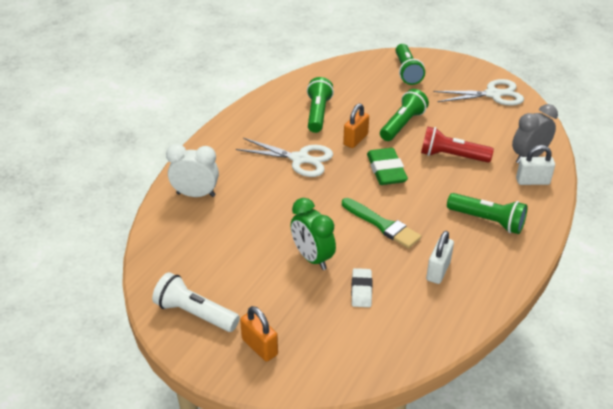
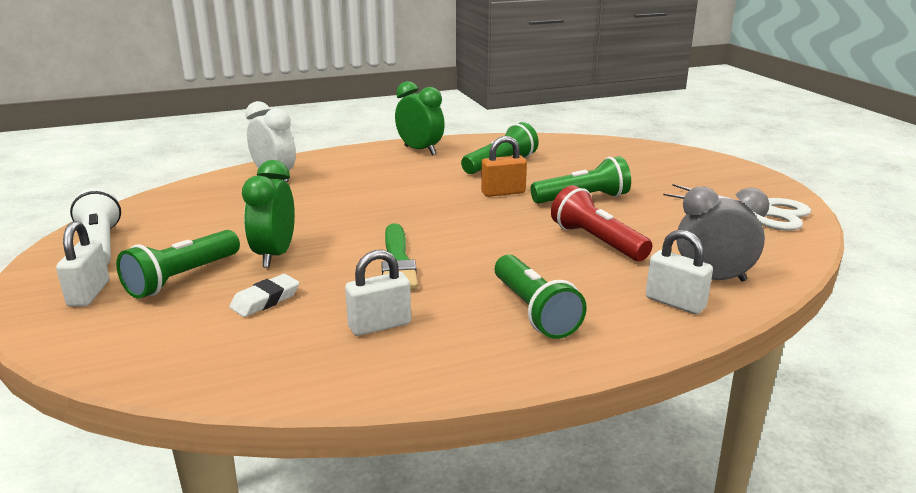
camera: 40 degrees right, 15 degrees down
white scissors [236,138,333,177] -> none
orange padlock [240,306,278,362] -> white padlock [56,221,109,307]
green eraser [367,148,408,185] -> none
green flashlight [396,44,425,85] -> green flashlight moved to [116,230,240,299]
none -> green clock [395,81,445,155]

